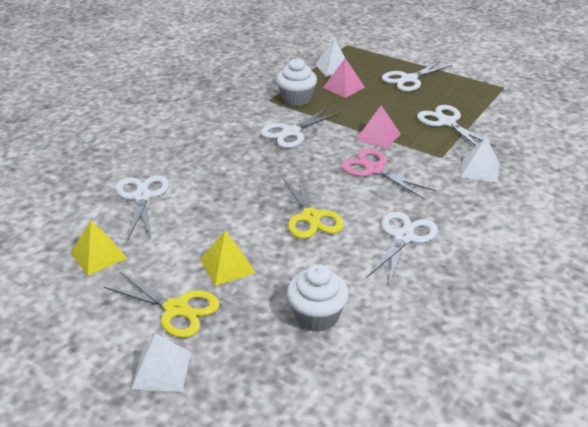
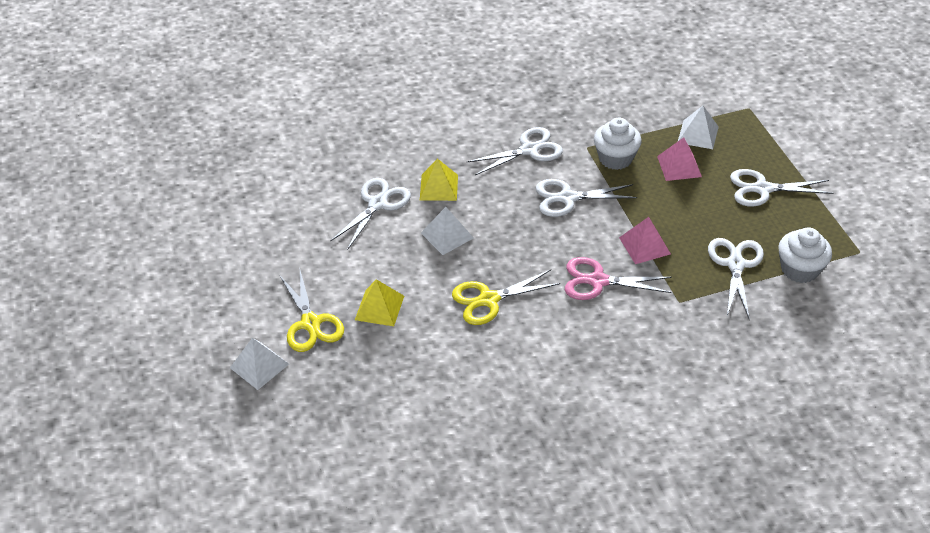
camera: 40 degrees right, 10 degrees up
yellow pyramid [71,221,128,275] -> yellow pyramid moved to [420,158,458,201]
yellow scissors [283,175,344,239] -> yellow scissors turned 45 degrees clockwise [452,270,560,325]
white cupcake [287,264,349,332] -> white cupcake moved to [778,227,832,283]
pink scissors [341,149,435,199] -> pink scissors turned 75 degrees counterclockwise [565,257,672,300]
white scissors [367,212,438,285] -> white scissors moved to [466,127,563,175]
white pyramid [460,137,499,183] -> white pyramid moved to [421,207,474,255]

